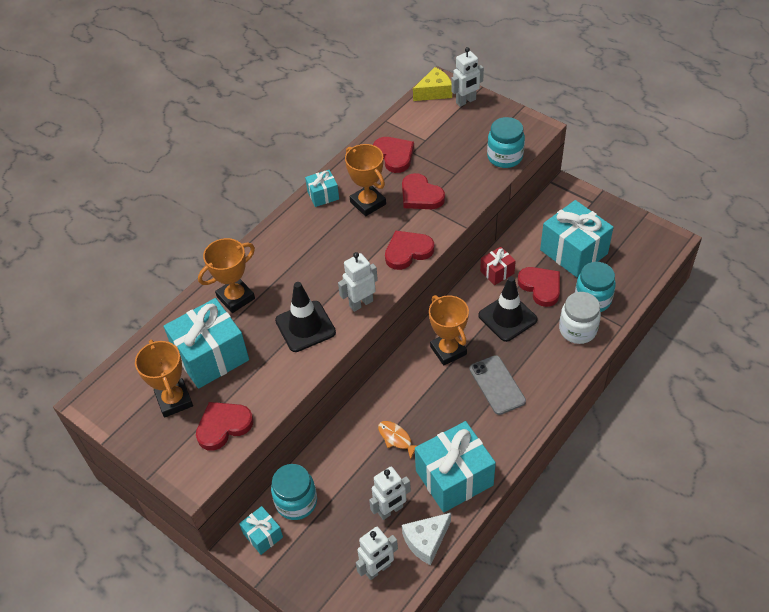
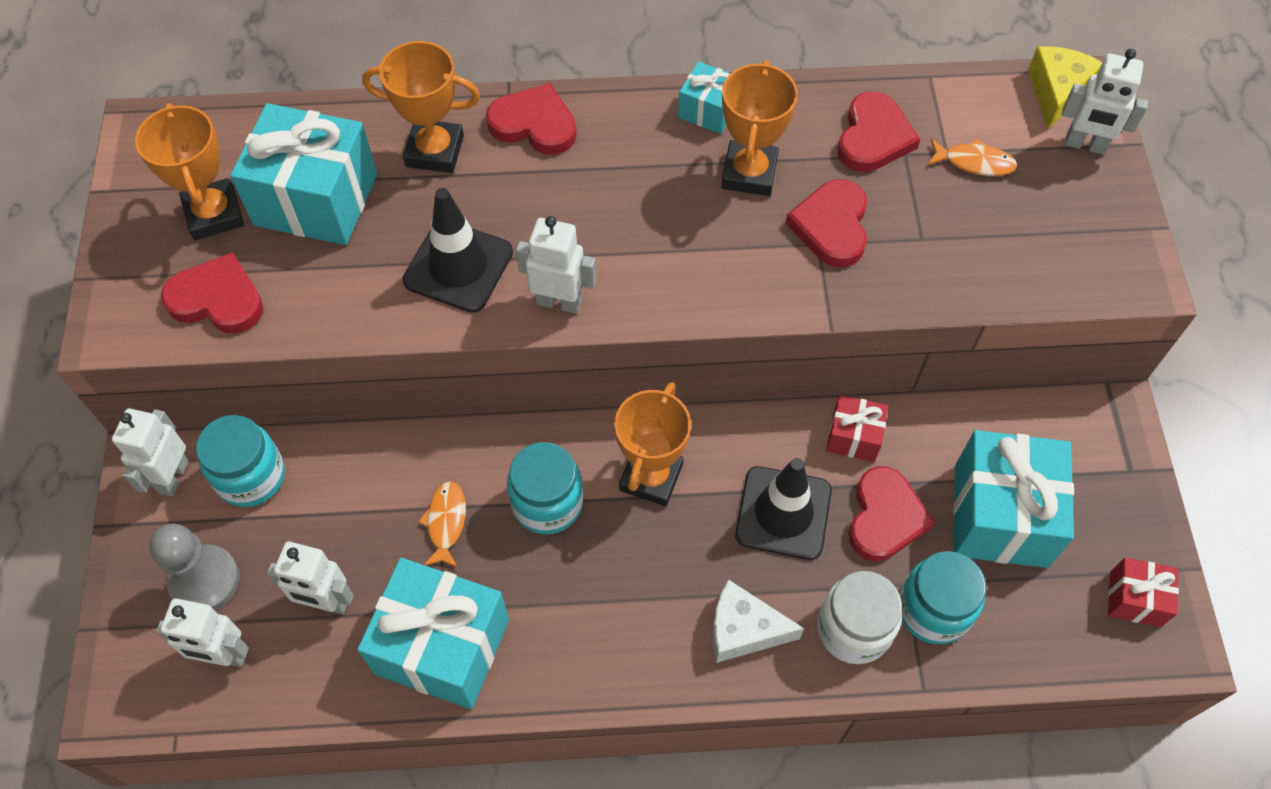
camera: 45 degrees right, 10 degrees up
orange trophy [135,340,193,418] -> orange trophy turned 45 degrees counterclockwise [135,103,244,240]
turquoise gift [239,506,283,555] -> white robot [112,408,189,496]
red heart [385,231,434,270] -> red heart moved to [486,83,577,155]
white cheese [402,513,451,565] -> white cheese moved to [712,580,804,663]
yellow cheese [413,67,452,101] -> yellow cheese turned 90 degrees counterclockwise [1028,46,1102,129]
grey phone [470,355,526,415] -> none
turquoise jar [487,117,525,168] -> turquoise jar moved to [507,442,583,534]
none -> grey pawn [149,524,240,610]
none -> orange fish [927,138,1017,176]
none -> red gift [1108,557,1179,627]

